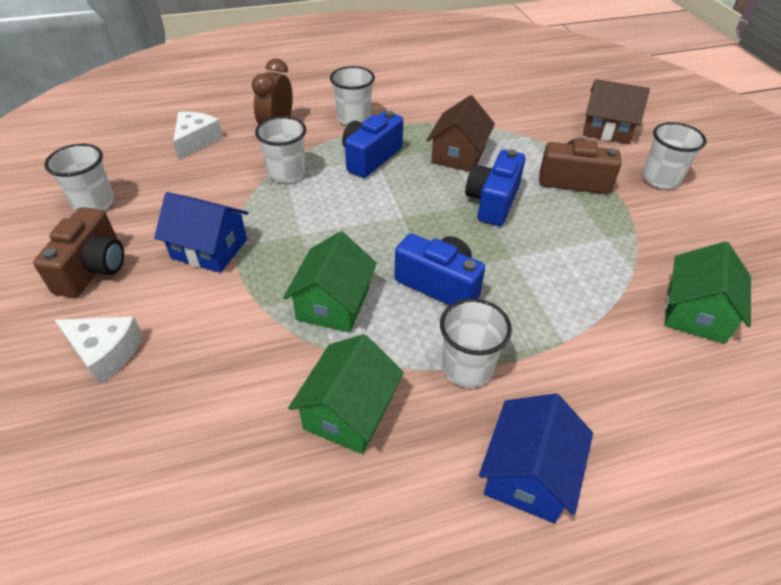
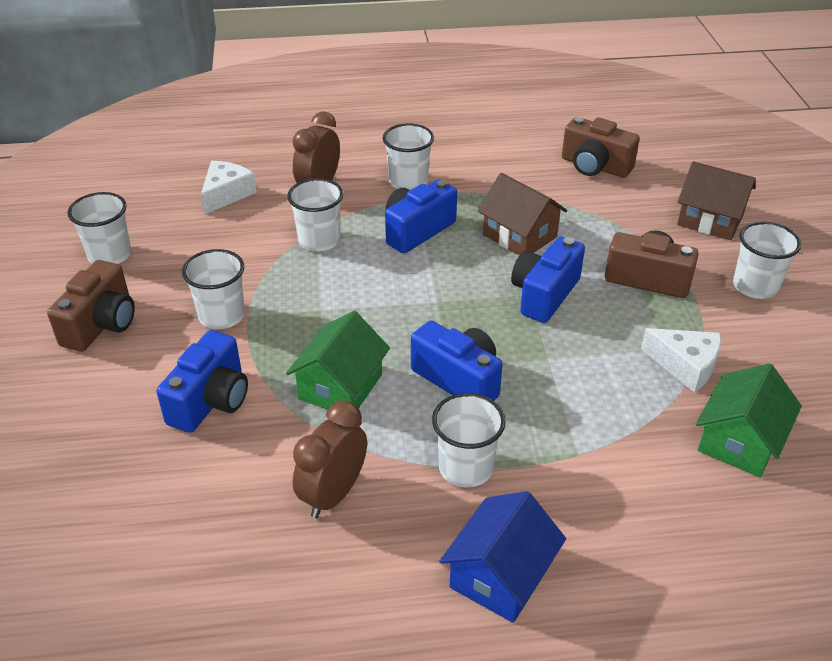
camera: 10 degrees right, 5 degrees down
white cheese [55,316,143,385] -> white cheese moved to [641,328,721,392]
blue house [154,192,248,273] -> white cup [182,249,245,329]
green house [288,334,404,454] -> brown clock [293,401,367,518]
brown house [427,95,495,172] -> brown house turned 75 degrees counterclockwise [477,173,567,255]
none -> blue camera [156,330,248,433]
none -> brown camera [562,117,640,178]

